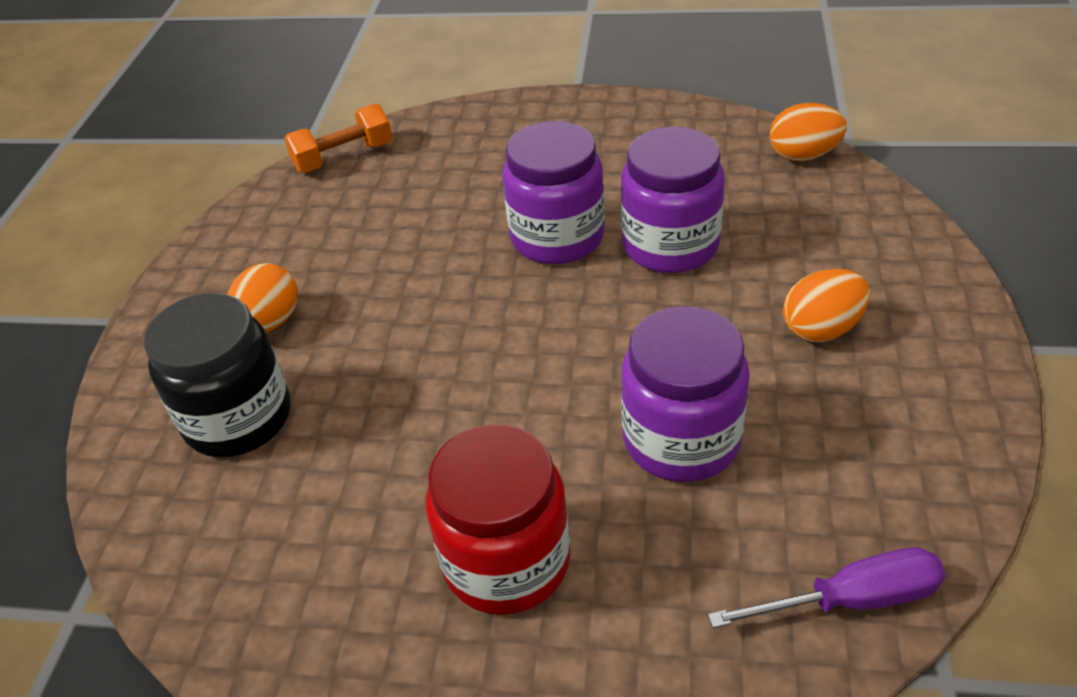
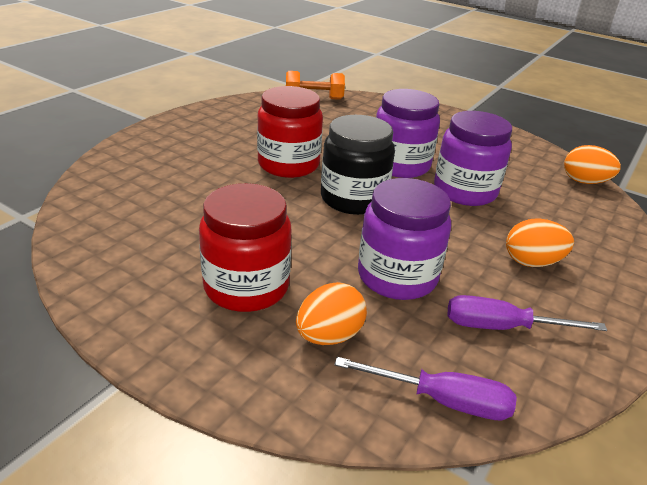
camera: 20 degrees right, 10 degrees down
black jar [144,293,291,457] -> black jar moved to [321,115,395,215]
orange egg [227,263,298,333] -> orange egg moved to [296,282,367,345]
none -> red jar [257,86,323,178]
none -> purple screwdriver [448,295,607,331]

